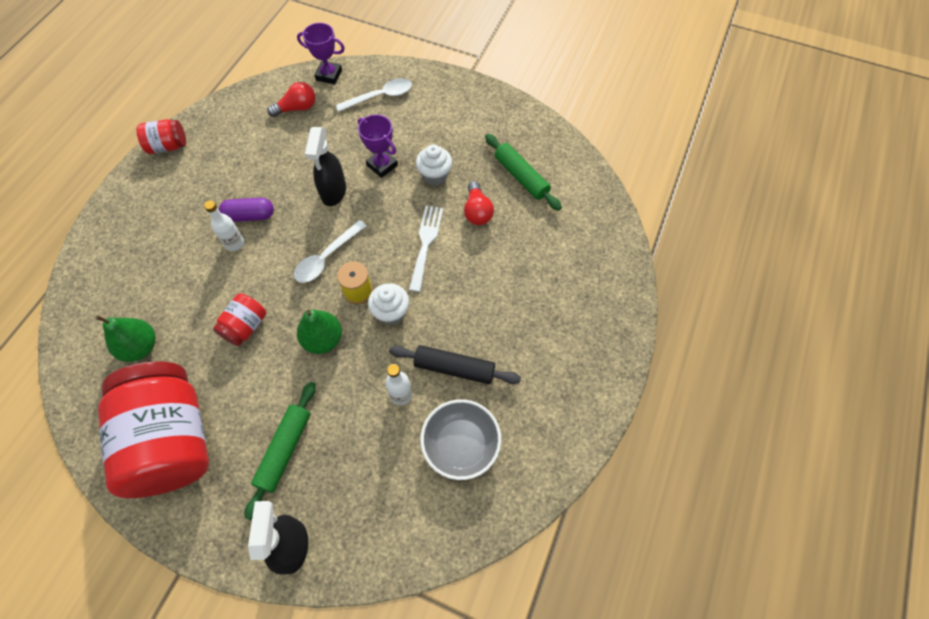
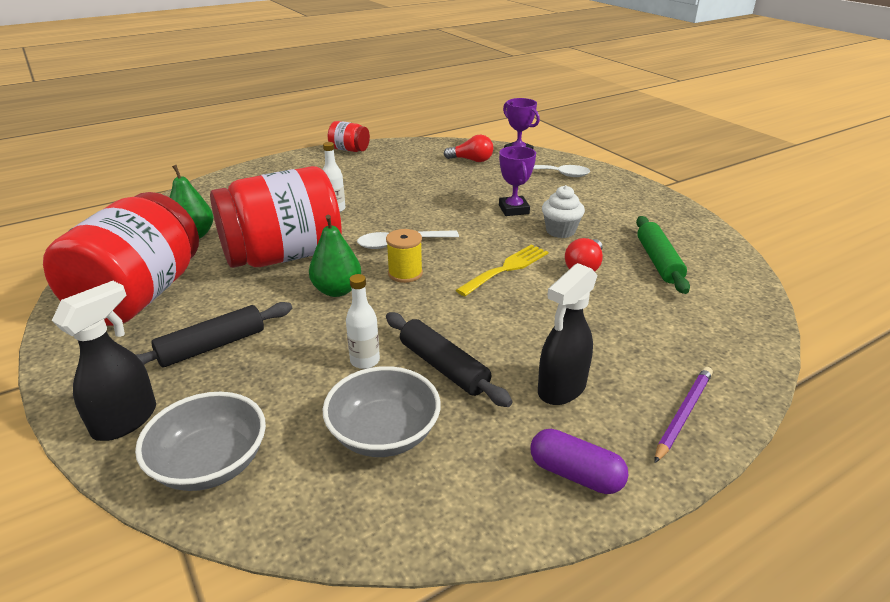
camera: 35 degrees right, 30 degrees down
red jar [213,293,266,346] -> red jar [210,166,342,268], size x2.26
purple capsule [219,198,274,222] -> purple capsule moved to [530,429,629,494]
green rolling pin [244,382,316,520] -> black rolling pin [136,302,292,367]
black spray bottle [305,127,346,206] -> black spray bottle moved to [538,263,597,405]
white cupcake [368,283,409,325] -> none
white fork [409,206,443,292] -> yellow fork [456,244,548,296]
none -> grey bowl [135,392,266,491]
none -> purple pencil [654,367,713,463]

